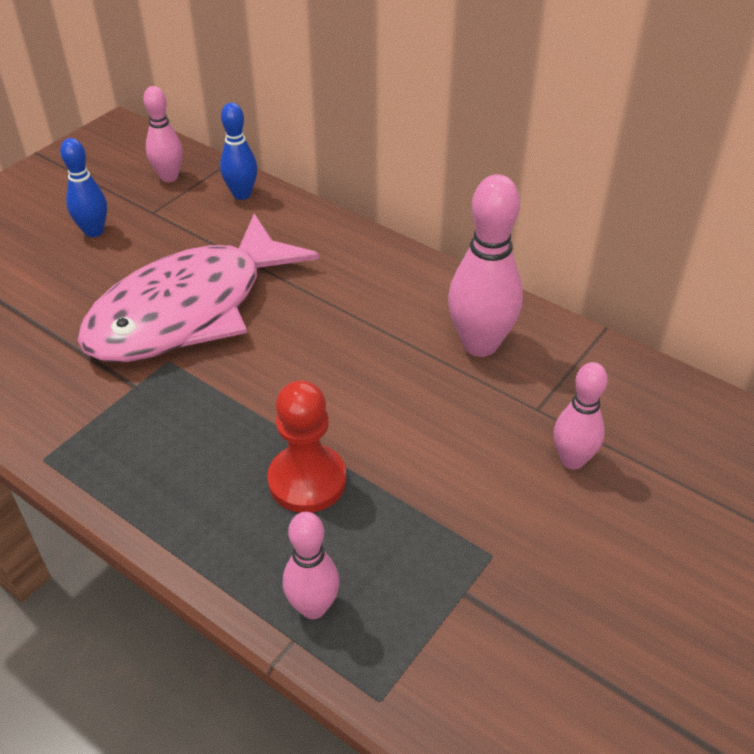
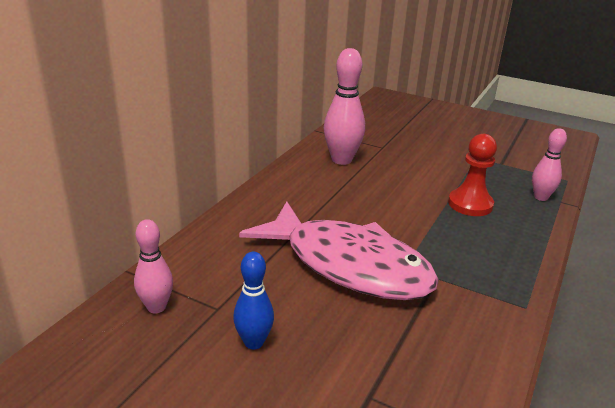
camera: 100 degrees left, 15 degrees down
blue bowling pin [220,103,257,200] -> none
pink bowling pin [554,362,608,469] -> none

